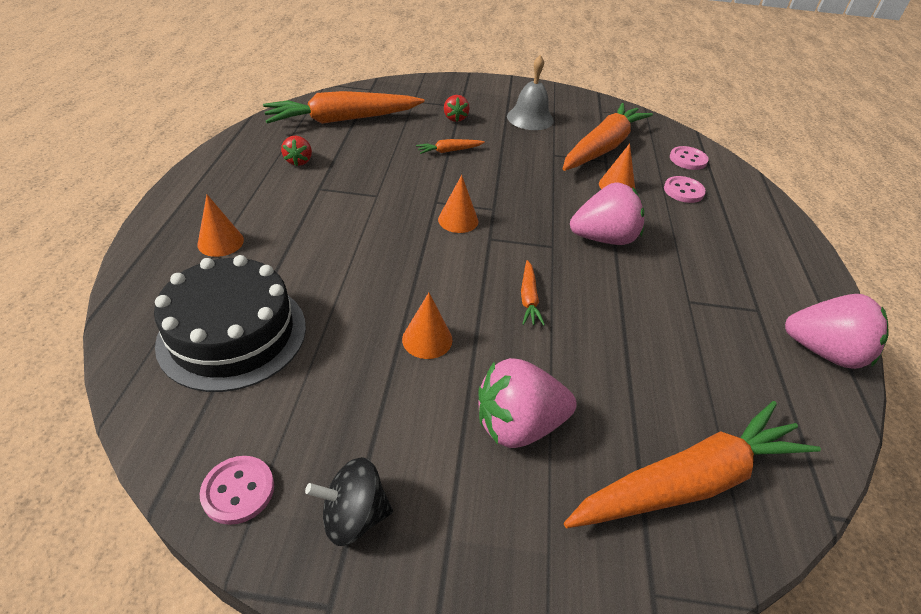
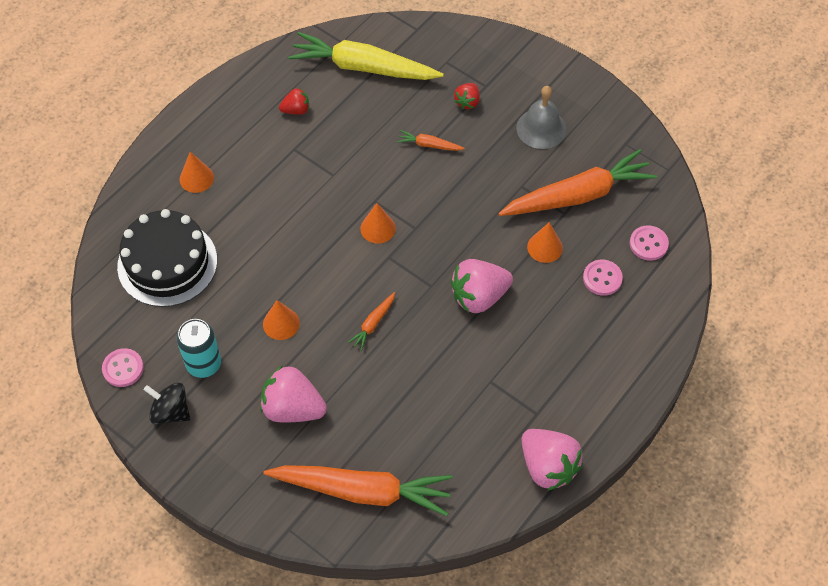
camera: 35 degrees right, 15 degrees up
orange carrot [263,91,425,124] -> yellow carrot [289,32,444,80]
red strawberry [281,136,312,166] -> red strawberry turned 135 degrees counterclockwise [279,88,309,115]
pink strawberry [570,182,644,245] -> pink strawberry turned 135 degrees clockwise [451,259,513,313]
none -> turquoise can [177,319,221,378]

